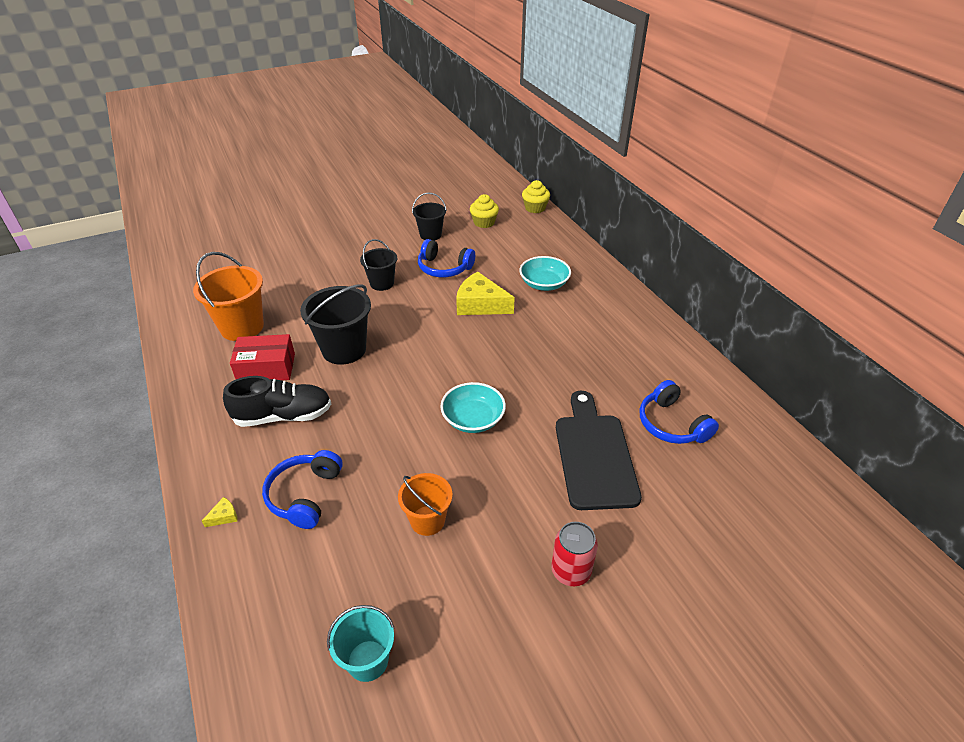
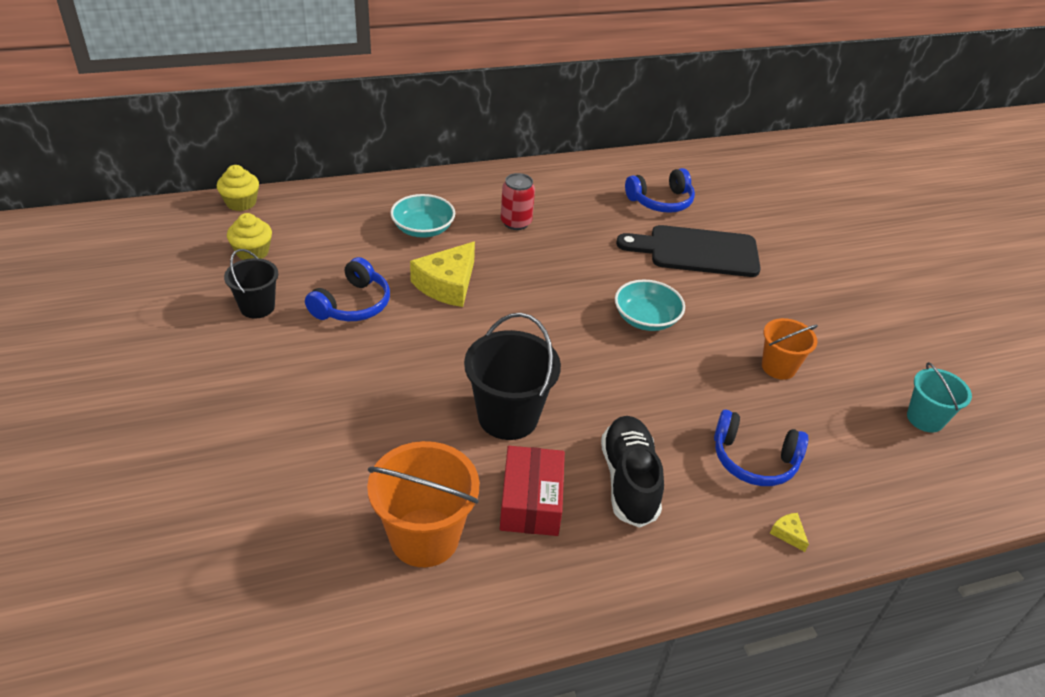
camera: 85 degrees left, 0 degrees up
black bucket [360,239,397,291] -> none
red can [552,522,598,586] -> red can moved to [501,173,535,230]

